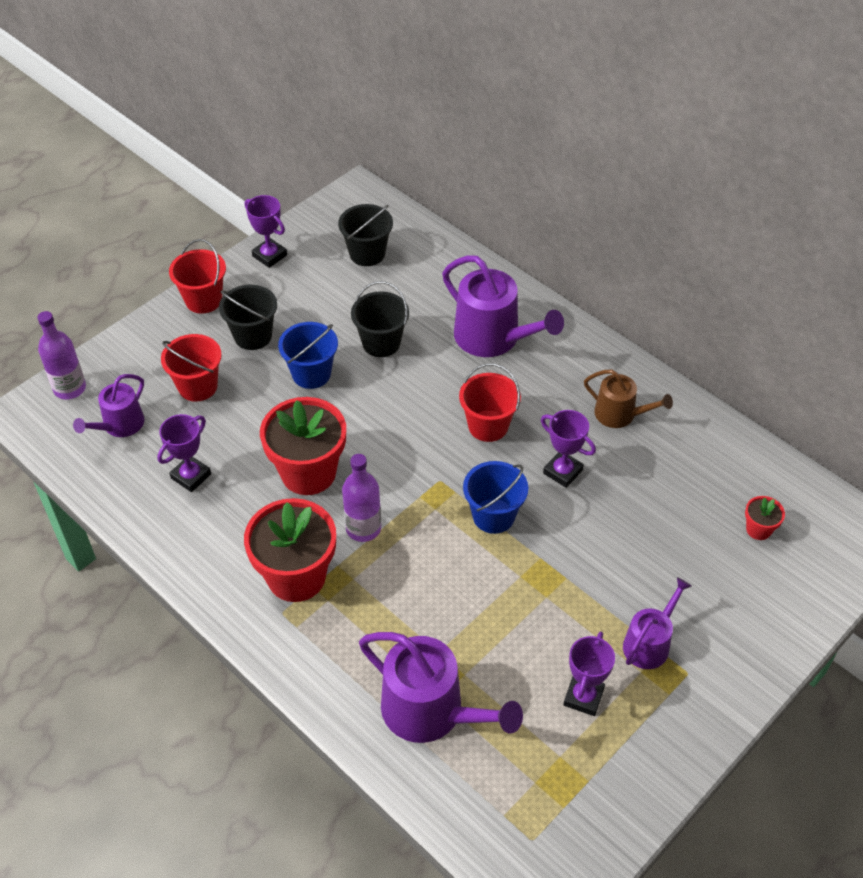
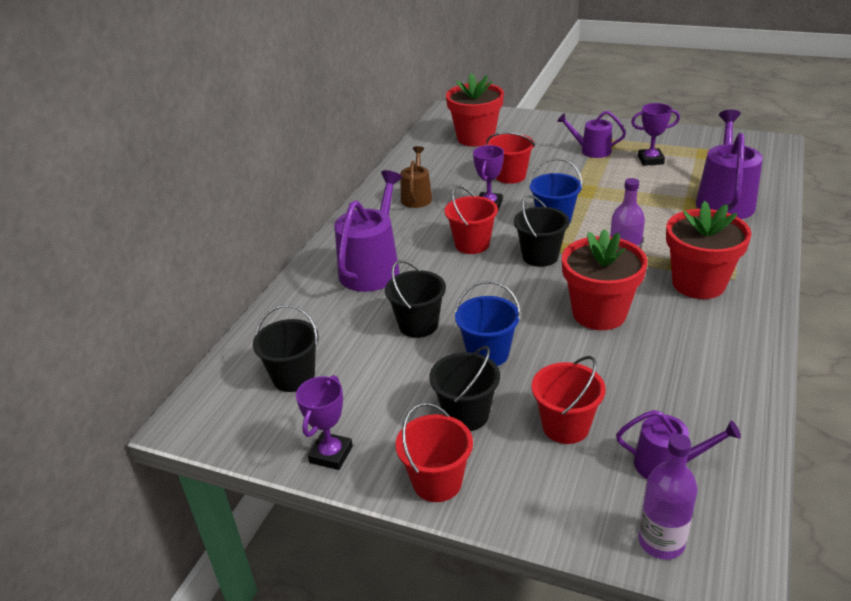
camera: 110 degrees left, 15 degrees down
purple trophy [157,414,211,492] -> none
red flower pot [745,496,785,540] -> red flower pot [446,73,504,147], size x2.26
none -> red bucket [487,132,535,184]
none -> black bucket [514,195,569,267]

